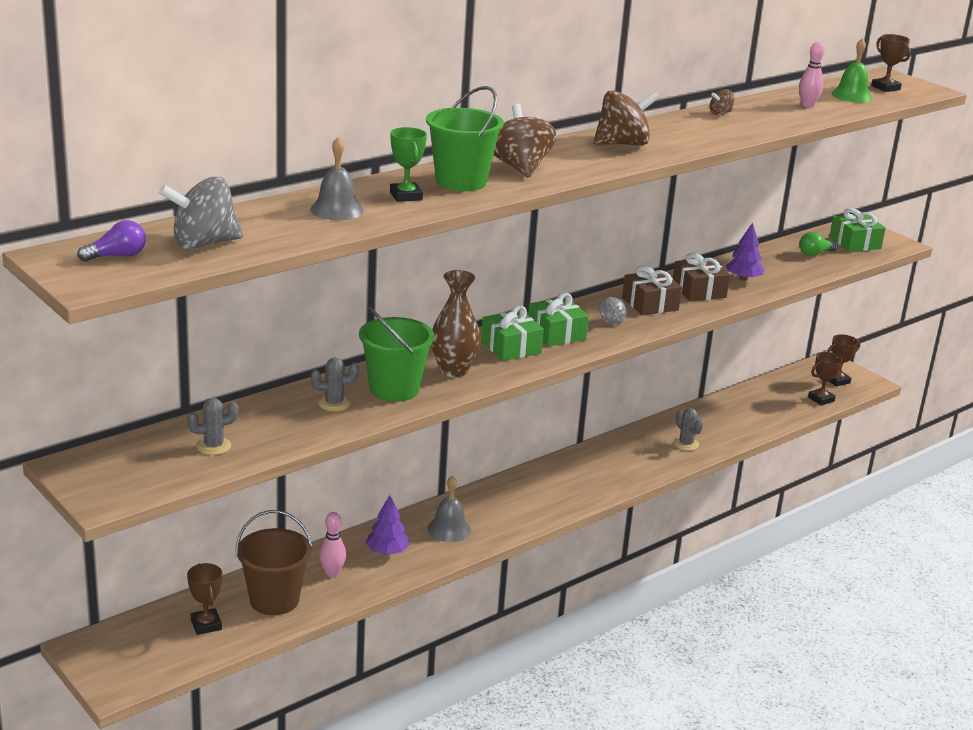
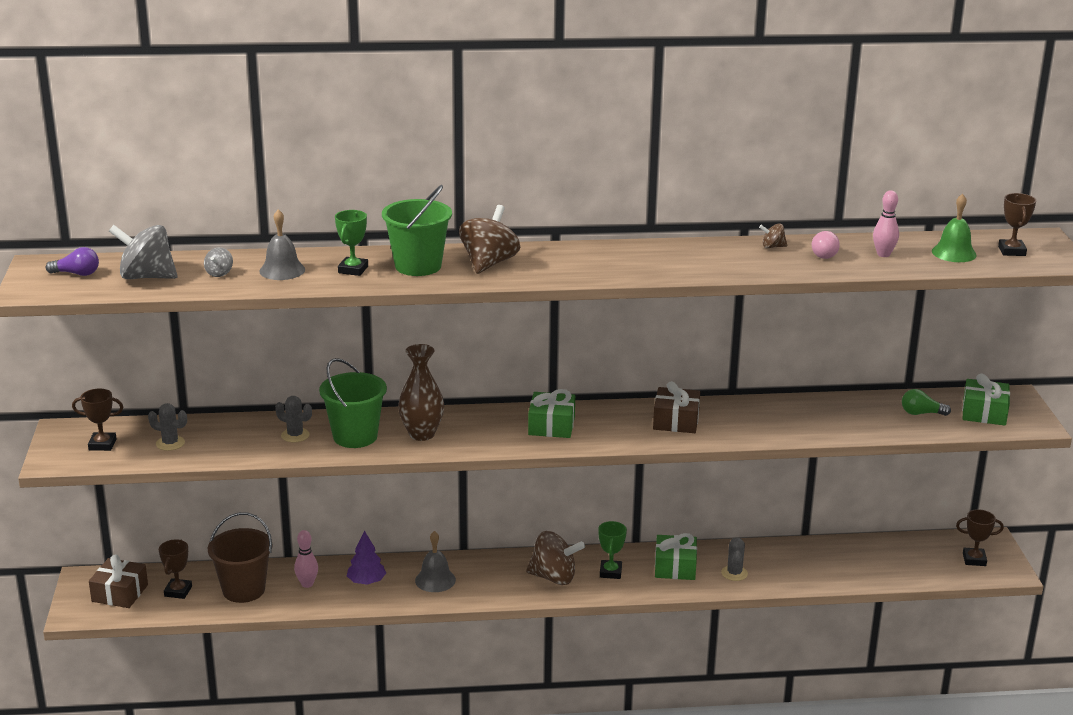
camera: 35 degrees right, 0 degrees up
green gift [481,305,544,361] -> green gift moved to [655,533,697,580]
brown spinning top [594,90,660,146] -> brown spinning top moved to [526,531,585,585]
grey spinning top [600,297,627,325] -> grey spinning top moved to [204,247,233,277]
brown gift [673,253,730,301] -> brown gift moved to [89,555,148,608]
purple tree [725,223,765,281] -> none
brown trophy [808,352,844,405] -> brown trophy moved to [72,389,123,451]
none -> green trophy [598,521,627,579]
none -> pink light bulb [812,231,840,259]

